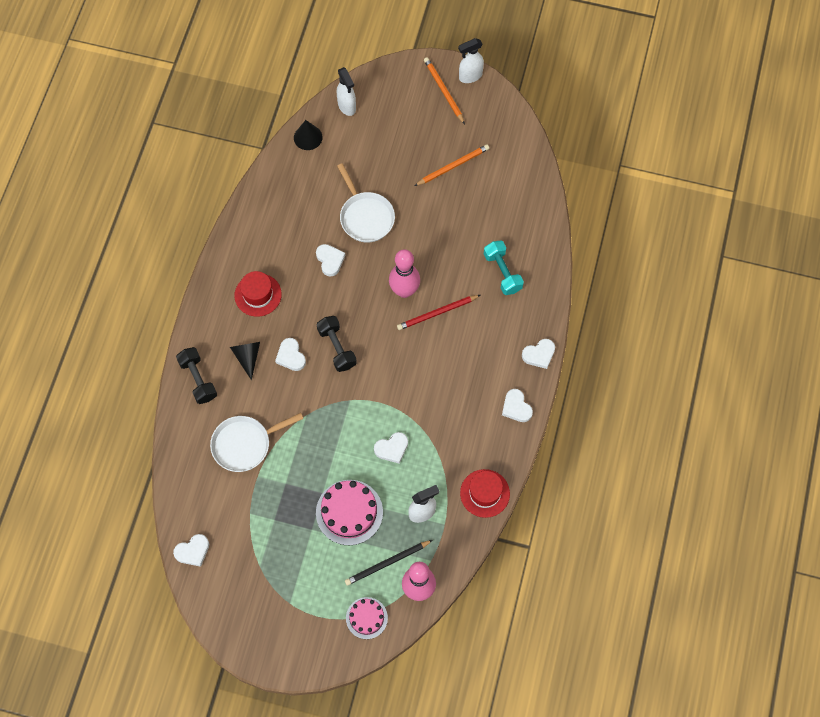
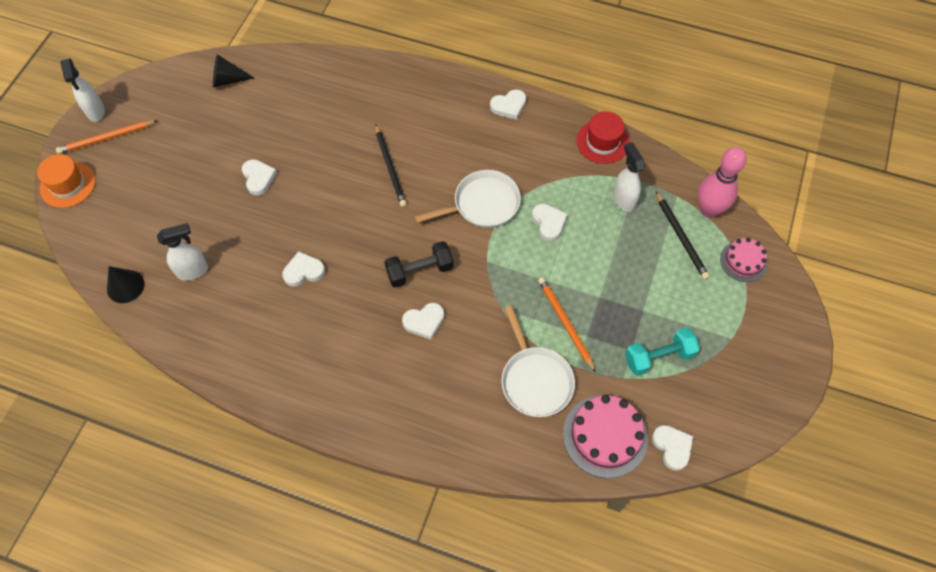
camera: 85 degrees left, 5 degrees down
black dumbbell [176,347,217,404] -> none
black cone [230,342,260,380] -> black cone moved to [213,54,254,88]
red hat [234,271,282,317] -> none
pink cake [316,480,383,545] -> pink cake moved to [563,395,648,478]
white spray bottle [337,67,356,116] -> white spray bottle moved to [157,223,208,281]
white pan [337,163,395,242] -> white pan moved to [414,170,521,228]
pink bowling pin [389,249,420,298] -> none
red pencil [397,295,480,330] -> black pencil [375,124,407,207]
orange pencil [414,144,489,186] -> orange pencil moved to [538,277,596,373]
turquoise dumbbell [484,241,524,295] -> turquoise dumbbell moved to [625,327,700,376]
white heart [522,339,555,369] -> white heart moved to [242,159,277,196]
none -> orange hat [37,154,95,208]

